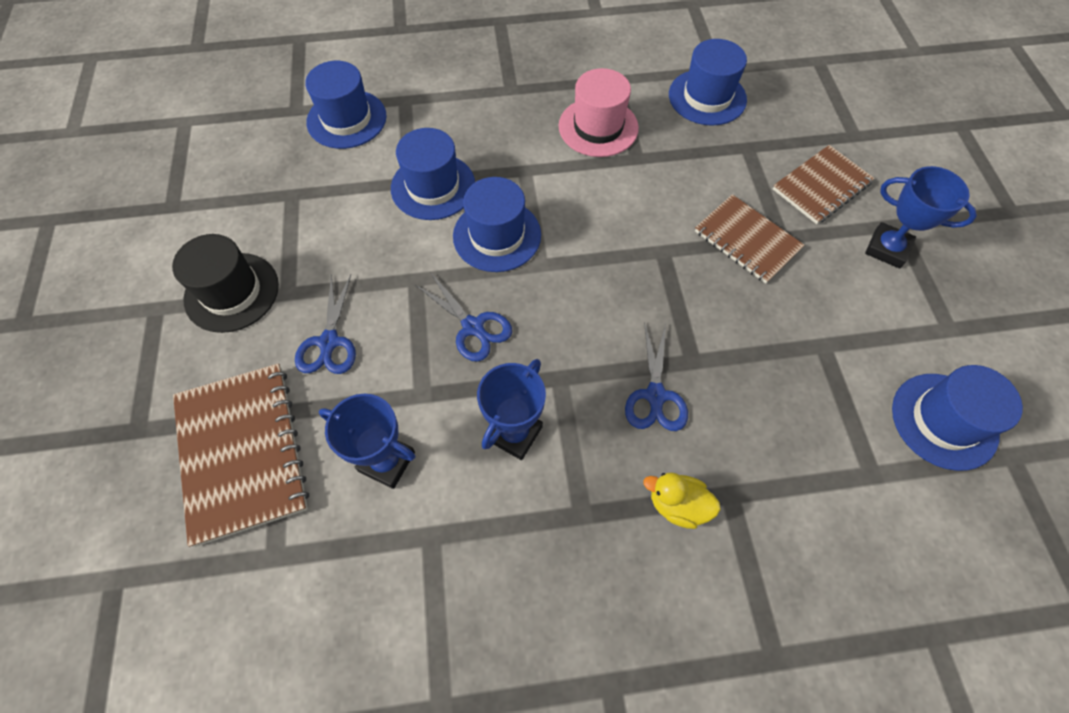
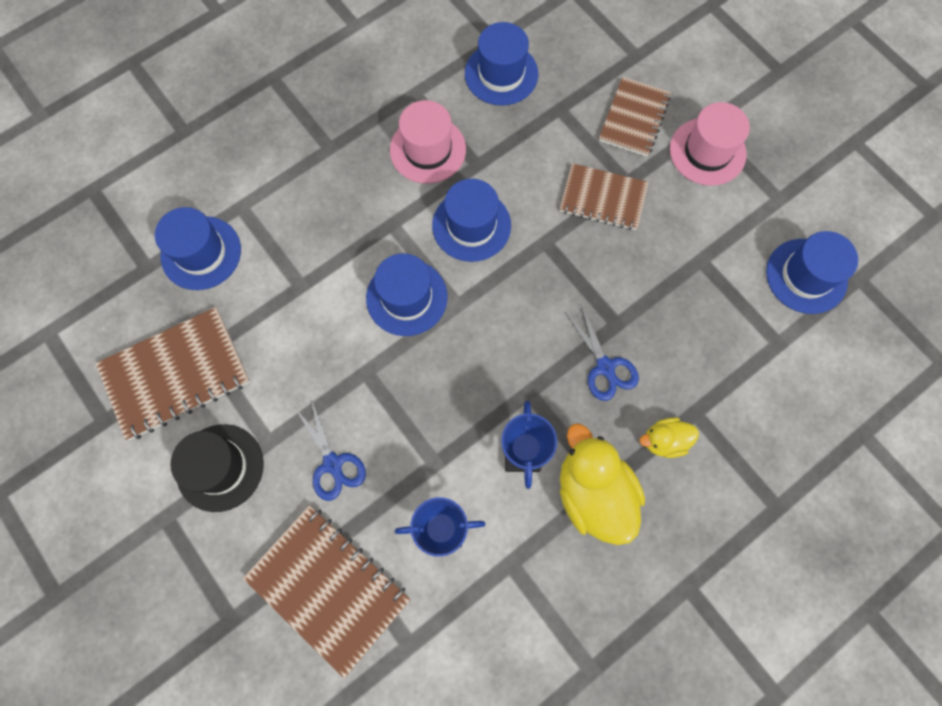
camera: 30 degrees left, 10 degrees up
blue hat [391,128,475,220] -> blue hat moved to [432,179,511,262]
blue scissors [415,272,512,362] -> none
blue trophy [865,166,977,268] -> pink hat [670,102,750,186]
none -> brown notebook [96,307,250,440]
none -> yellow duck [560,423,645,545]

